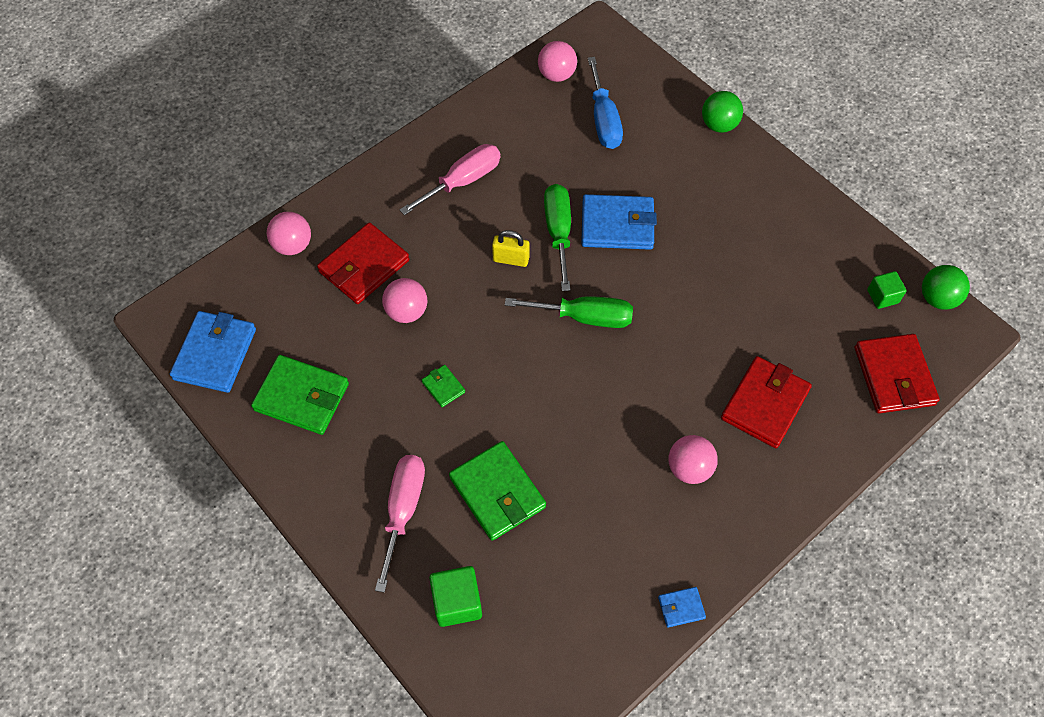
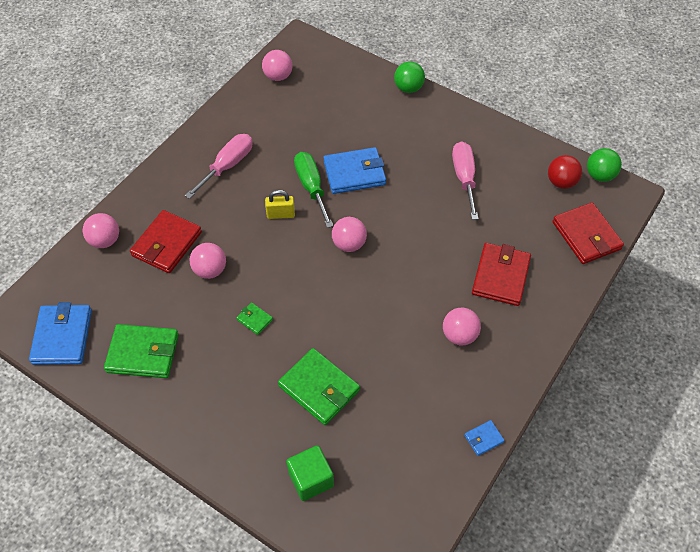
camera: 15 degrees left, 5 degrees down
pink screwdriver [375,455,425,593] -> pink screwdriver moved to [452,141,479,220]
green screwdriver [505,296,633,328] -> pink ball [332,217,367,252]
blue screwdriver [588,57,623,149] -> none
green cube [867,271,907,309] -> red ball [548,155,582,189]

